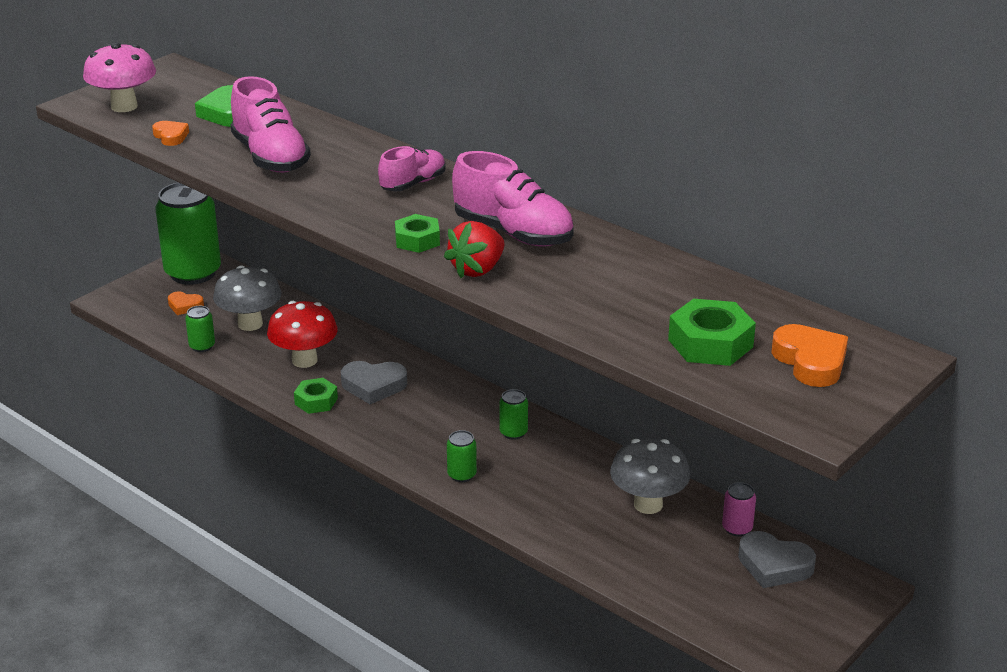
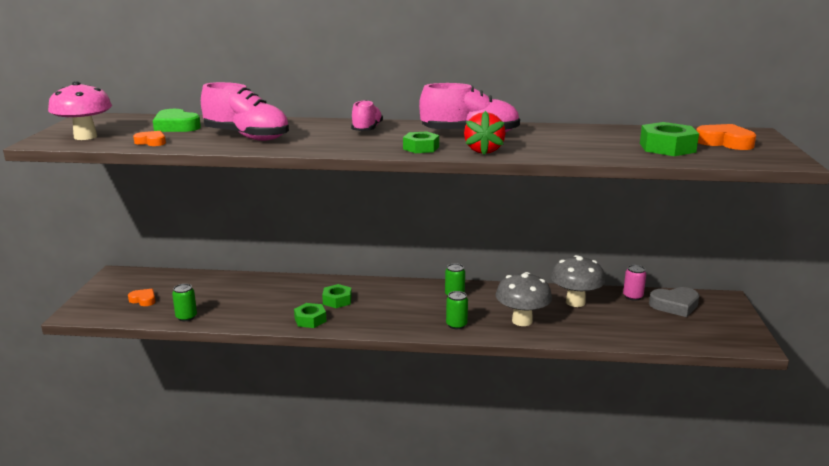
camera: 35 degrees left, 10 degrees down
green can [155,182,221,285] -> none
orange heart [168,292,204,315] -> orange heart turned 135 degrees counterclockwise [128,289,156,306]
grey mushroom [213,265,282,331] -> grey mushroom moved to [496,272,552,326]
red mushroom [267,301,338,368] -> none
grey heart [341,361,407,404] -> green nut [322,284,352,308]

